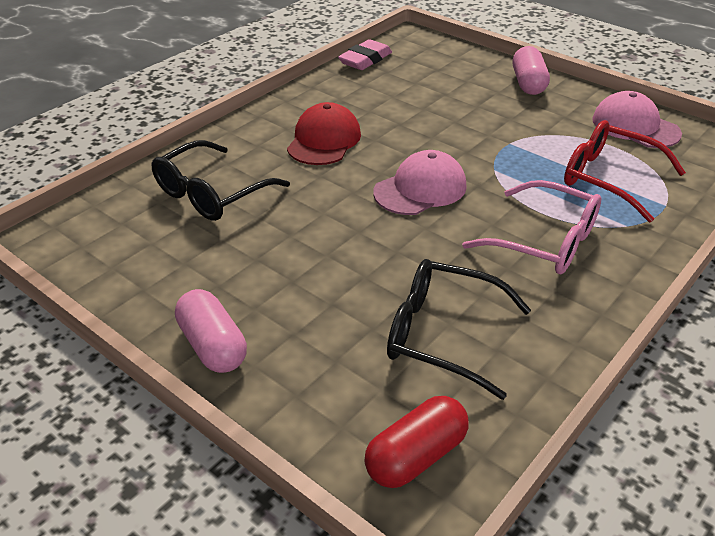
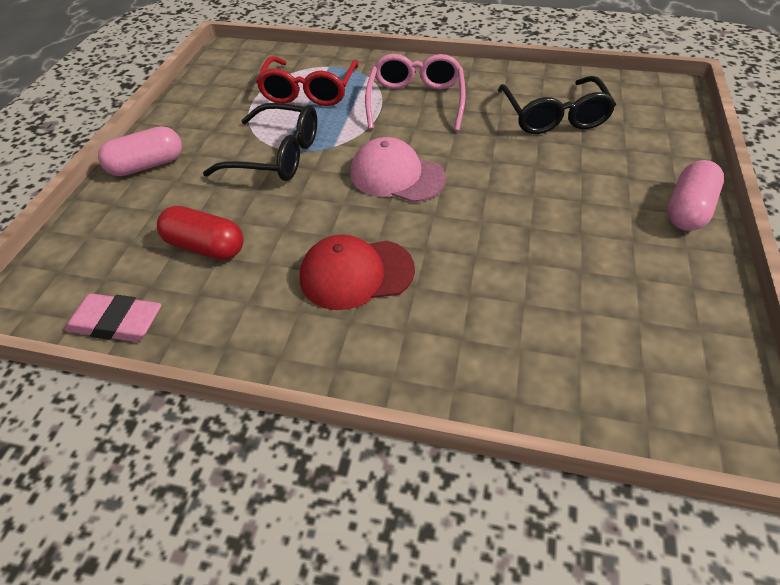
camera: 115 degrees left, 10 degrees up
black glasses [151,140,290,221] -> black glasses moved to [203,103,317,181]
red capsule [365,396,469,488] -> red capsule moved to [157,206,243,260]
pink cap [592,91,682,148] -> none

